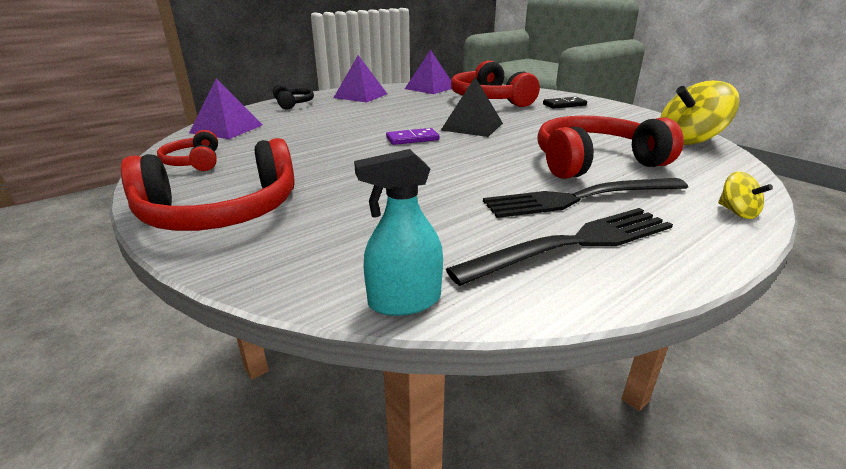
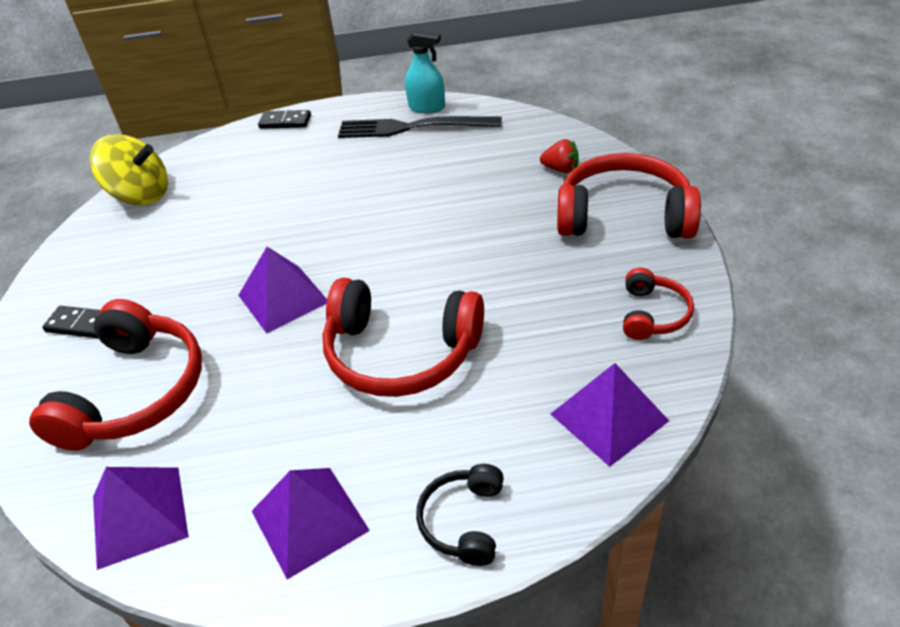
camera: 145 degrees left, 15 degrees up
turquoise spray bottle [354,149,443,316] -> turquoise spray bottle moved to [405,30,445,113]
purple domino [386,128,439,145] -> none
black pyramid [441,77,503,137] -> purple pyramid [239,247,327,333]
black fork [483,178,688,218] -> none
red headphones [537,116,684,179] -> red headphones moved to [322,278,484,397]
yellow spinning top [718,171,773,219] -> black domino [258,110,311,129]
none -> red strawberry [540,139,579,173]

